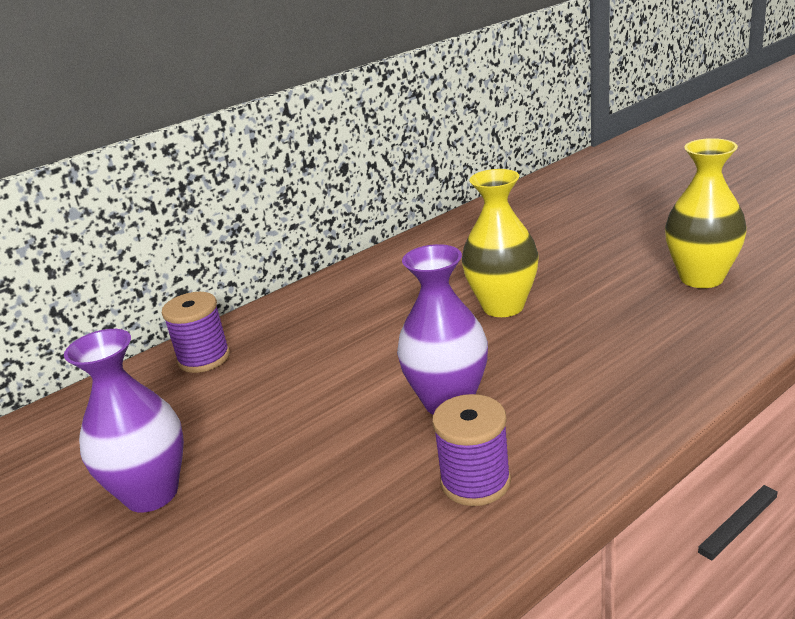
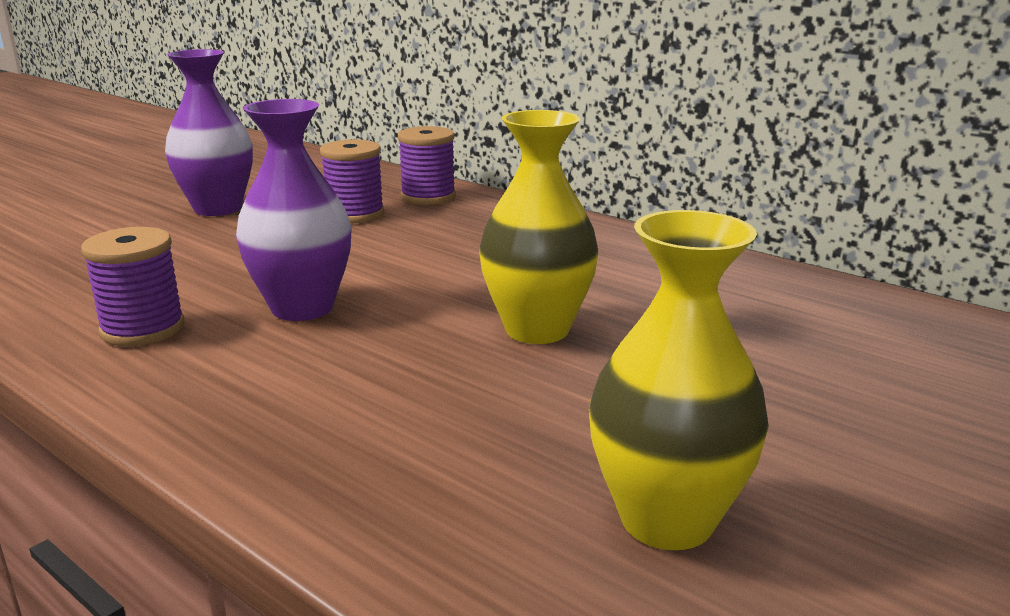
camera: 75 degrees right, 5 degrees down
none -> purple spool [320,139,385,223]

